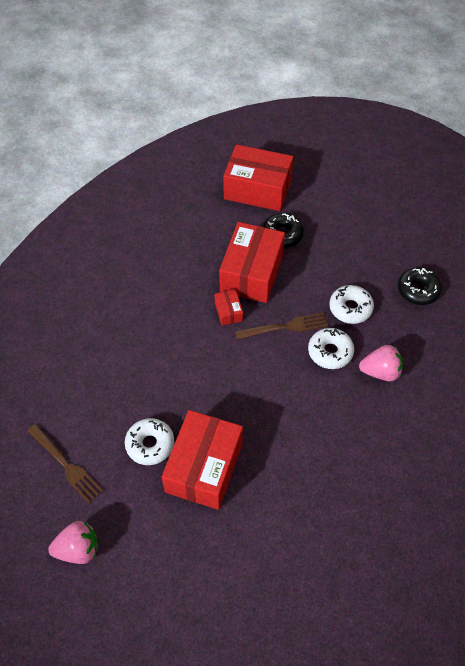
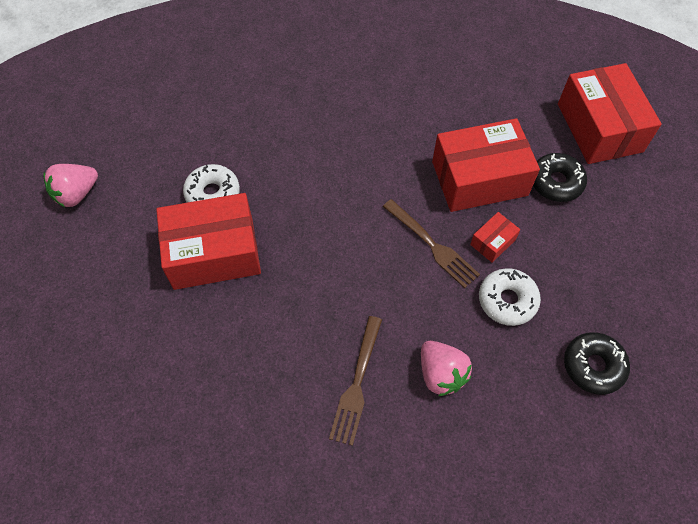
camera: 60 degrees right, 5 degrees up
brown fork [28,424,103,504] -> brown fork moved to [329,316,382,446]
pink strawberry [48,521,98,564] -> pink strawberry turned 90 degrees clockwise [43,164,98,207]
red box [215,289,243,326] -> red box moved to [470,212,520,262]
white donut [308,328,354,369] -> none

